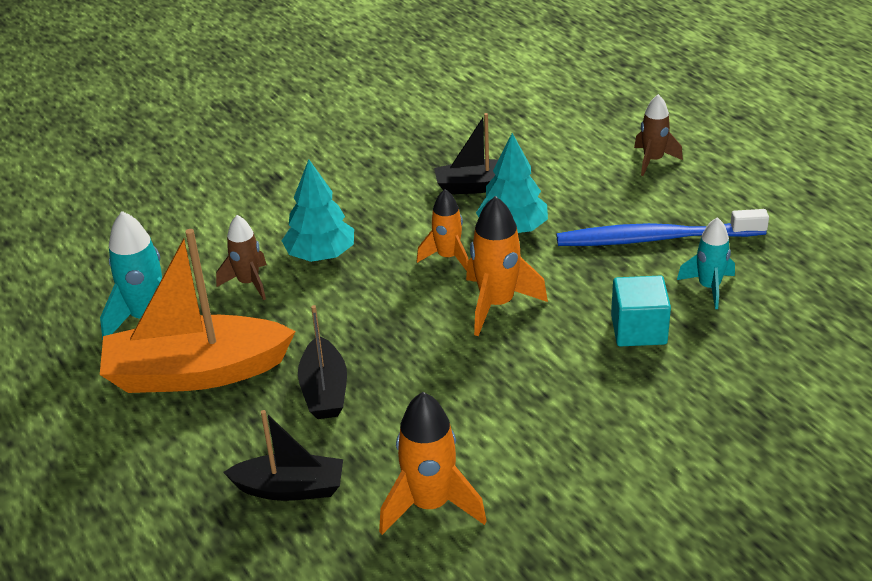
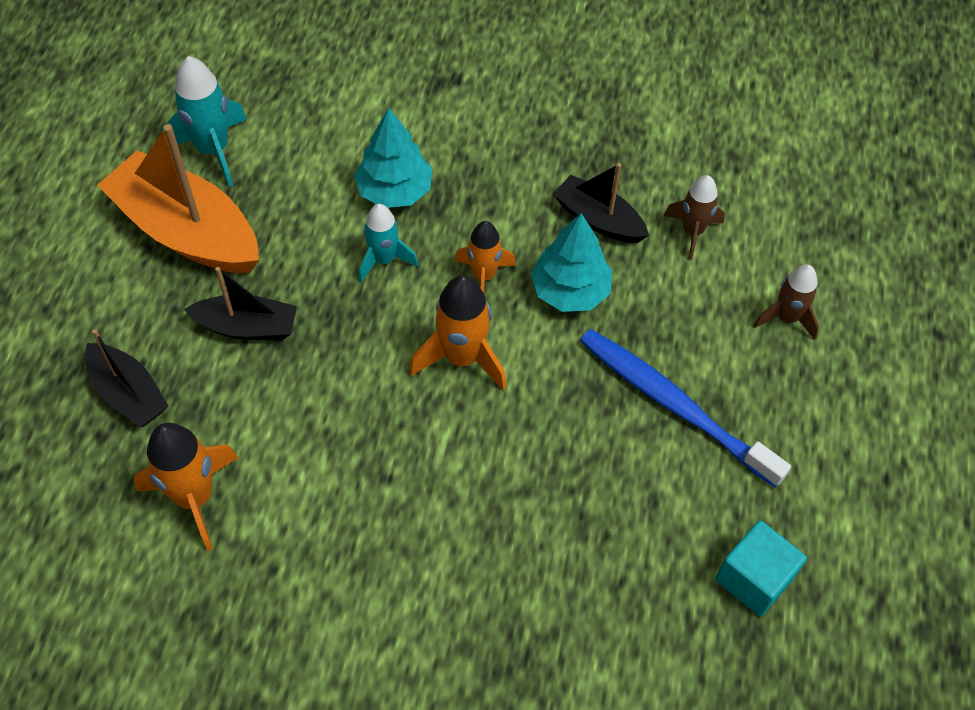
camera: 40 degrees right, 20 degrees up
brown rocket [216,215,267,300] -> brown rocket moved to [664,175,725,260]
black boat [298,305,347,419] -> black boat turned 120 degrees counterclockwise [184,267,297,340]
turquoise cube [611,275,671,347] -> turquoise cube moved to [715,520,807,617]
turquoise rocket [677,217,735,309] -> turquoise rocket moved to [359,204,418,282]

